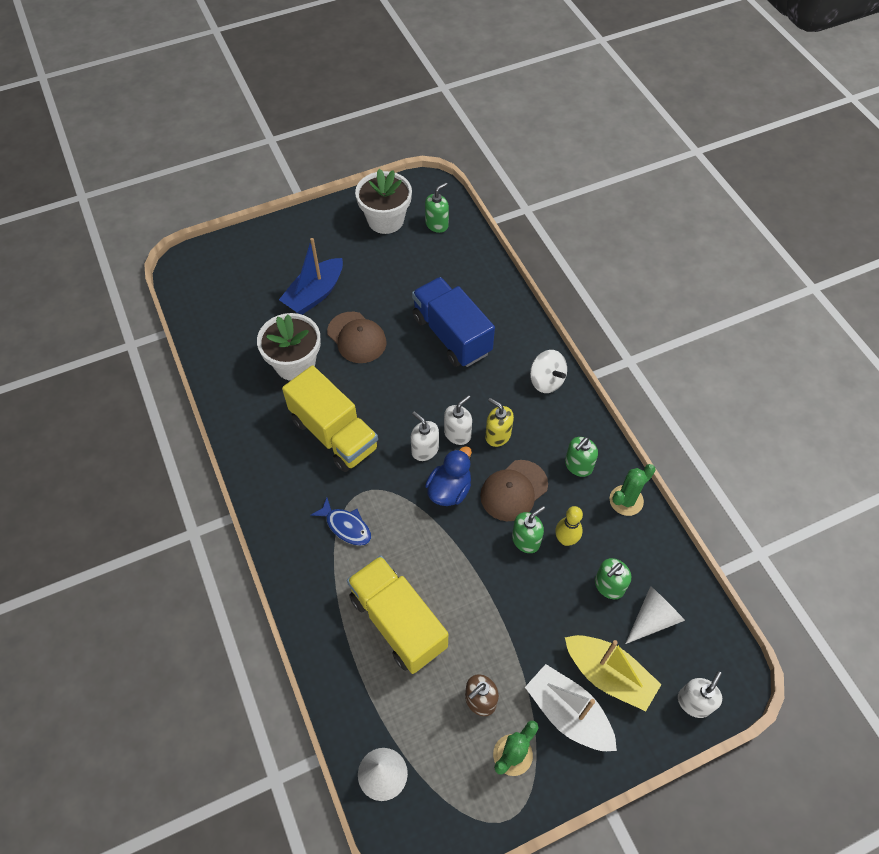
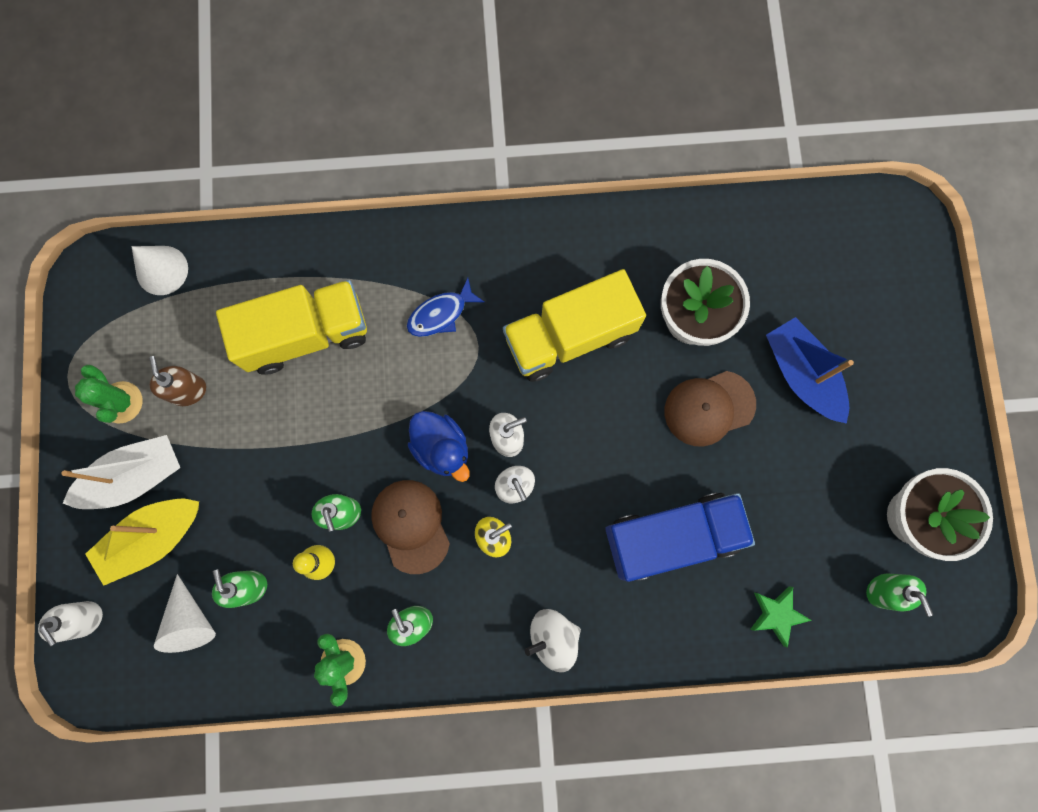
camera: 110 degrees right, 20 degrees up
none -> green star [750,586,812,648]

